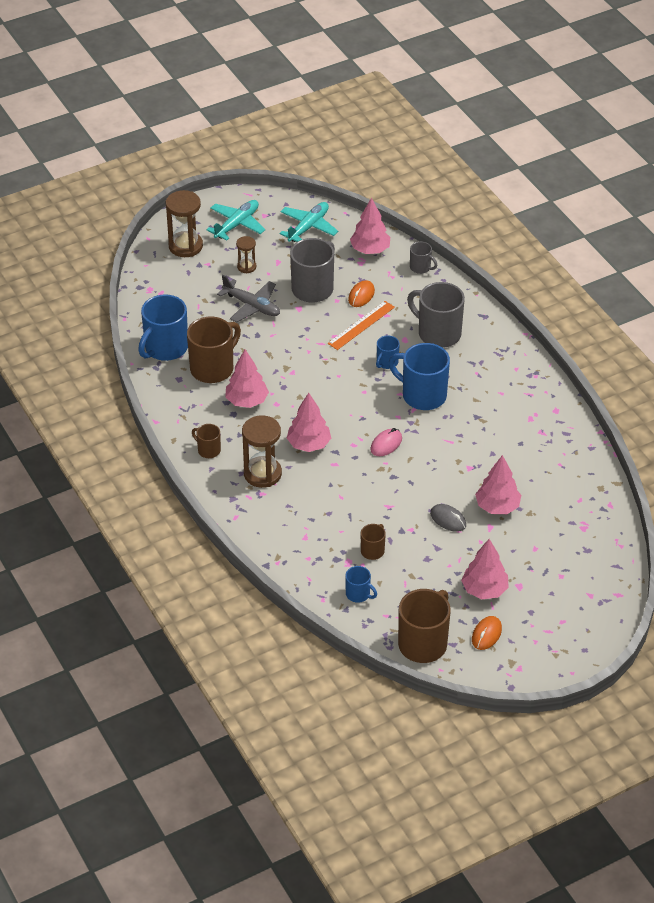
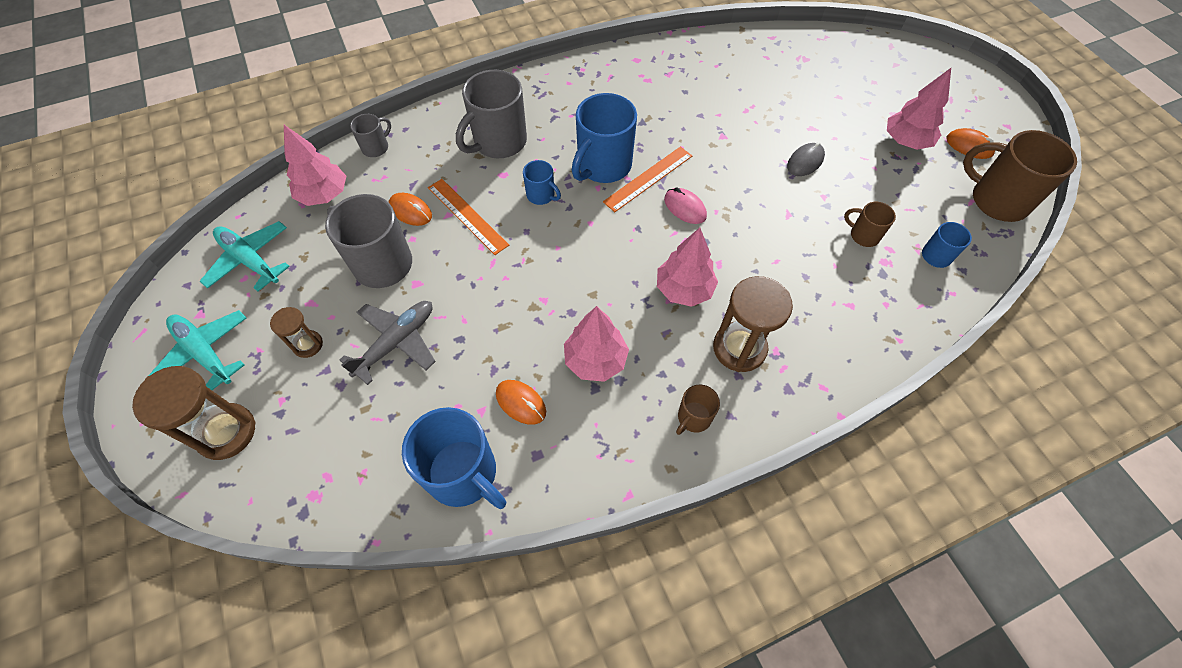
camera: 85 degrees left, 15 degrees up
brown mug [187,316,241,383] -> orange mouse [496,380,546,425]
pink tree [475,455,521,514] -> none
none -> orange ruler [603,147,692,212]

